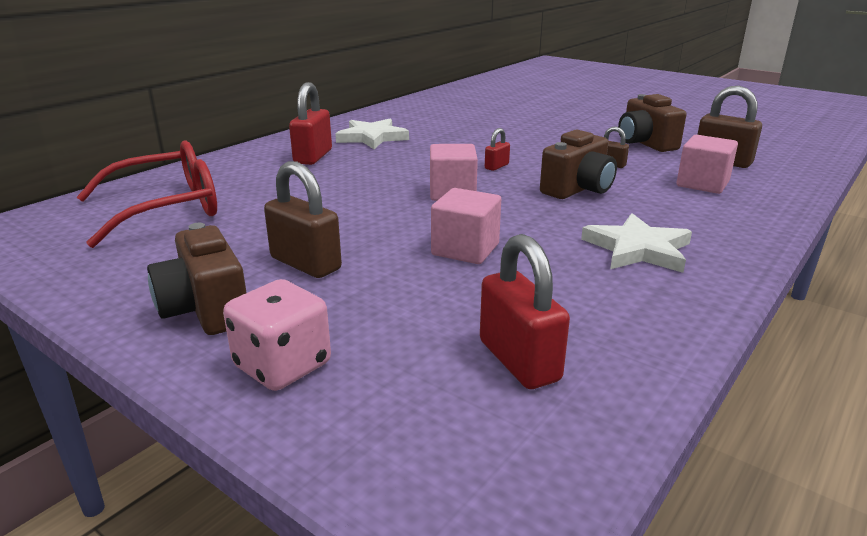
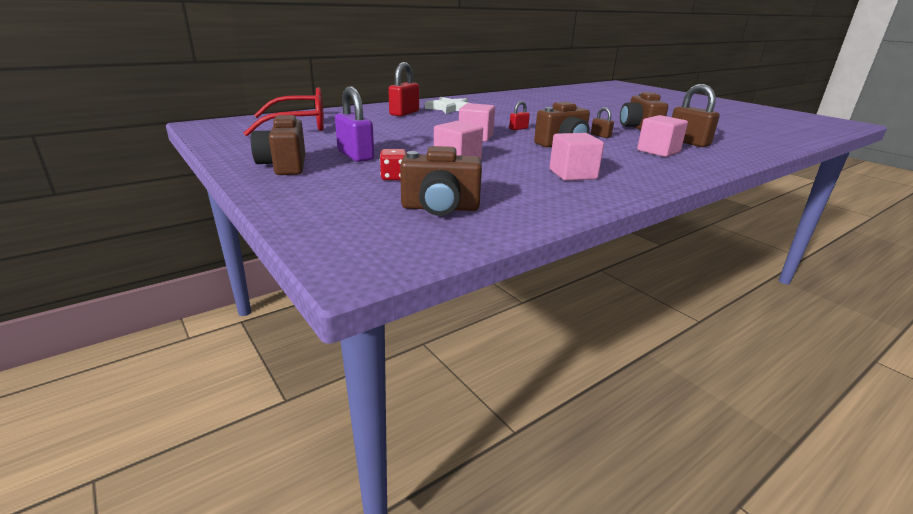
camera: 15 degrees right, 0 degrees up
pink dice [223,279,331,391] -> none
brown padlock [264,161,342,278] -> purple padlock [335,87,374,162]
red padlock [480,234,570,389] -> brown camera [400,146,482,216]
white star [581,213,692,273] -> pink cube [549,133,604,181]
none -> red dice [380,149,407,180]

